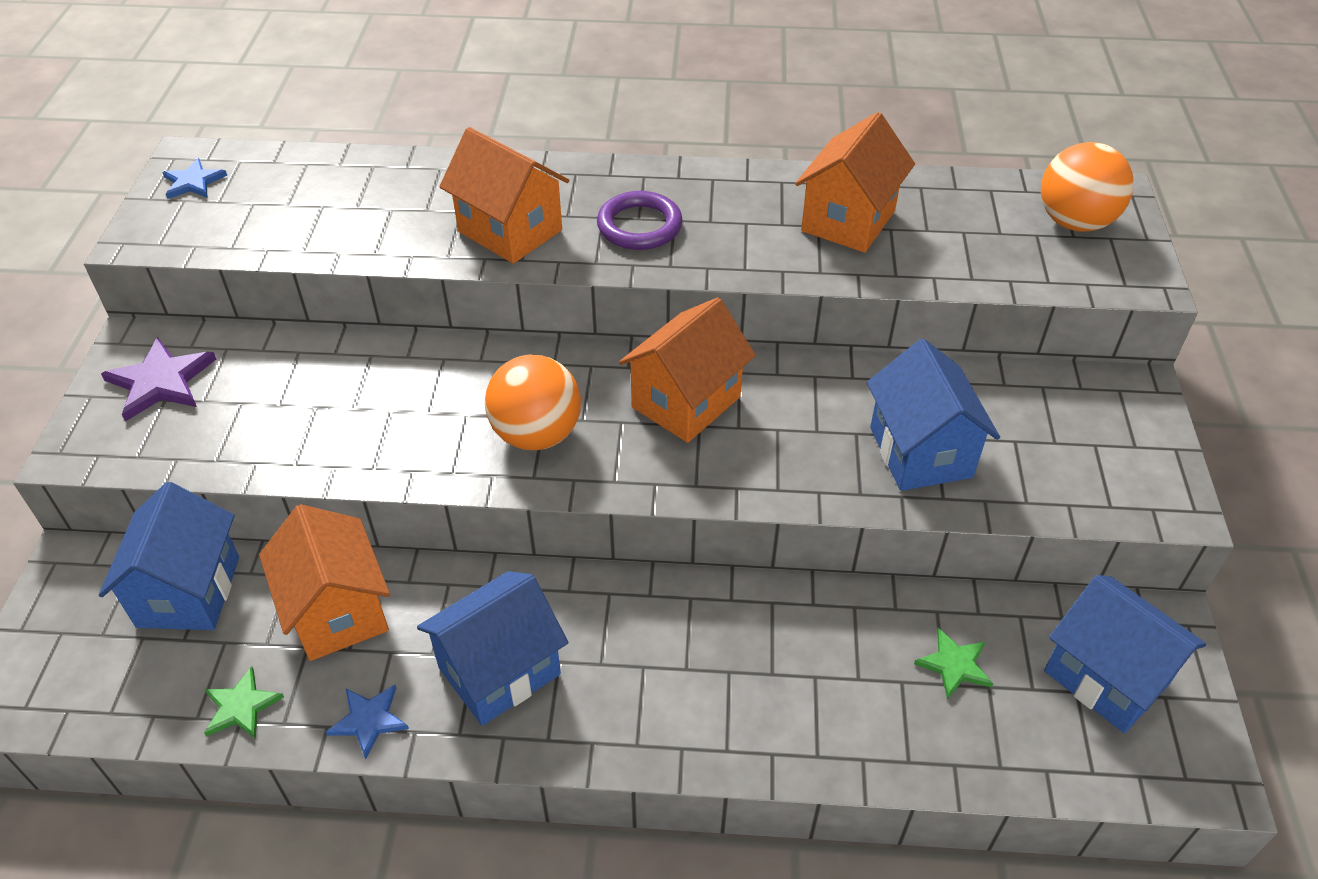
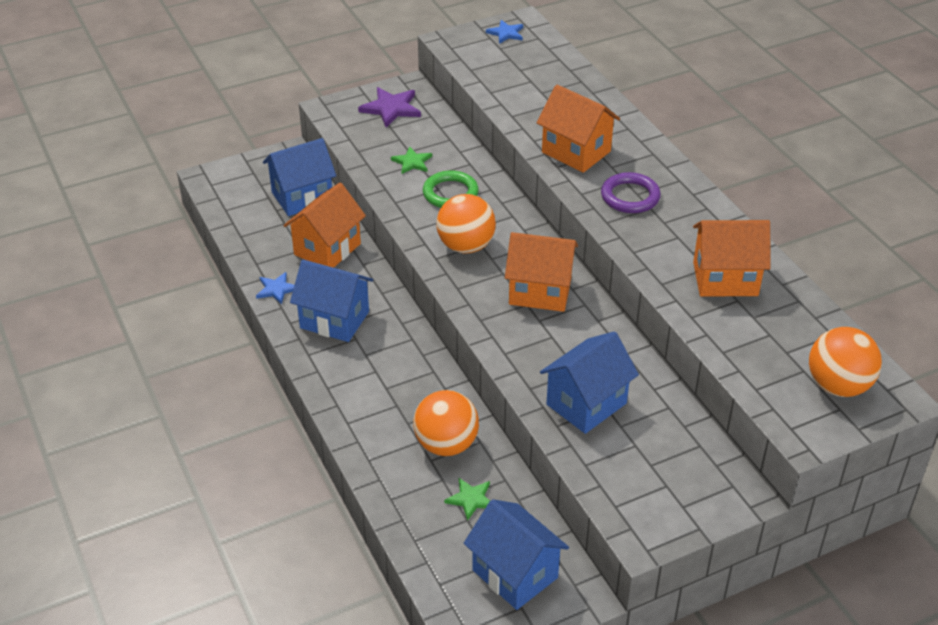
camera: 60 degrees right, 5 degrees down
green star [204,666,284,739] -> green star moved to [391,147,432,174]
orange house [439,127,569,264] -> orange house turned 60 degrees counterclockwise [536,85,620,173]
blue house [1044,575,1206,733] -> blue house turned 60 degrees counterclockwise [464,499,569,610]
none -> orange ball [413,390,479,456]
none -> green ring [423,170,479,208]

